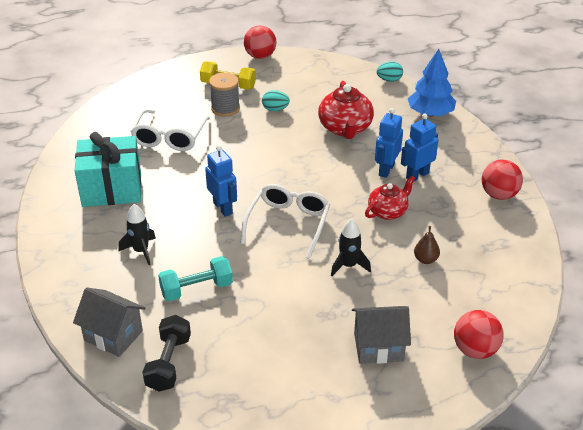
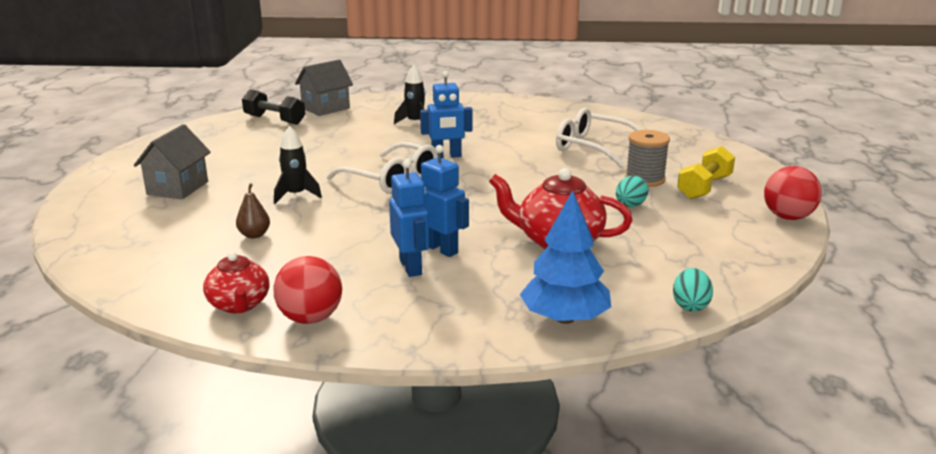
camera: 110 degrees right, 15 degrees down
turquoise gift [75,132,142,207] -> none
turquoise dumbbell [158,256,233,301] -> none
red teapot [365,176,415,220] -> red teapot moved to [203,252,269,313]
red ball [454,310,504,359] -> none

